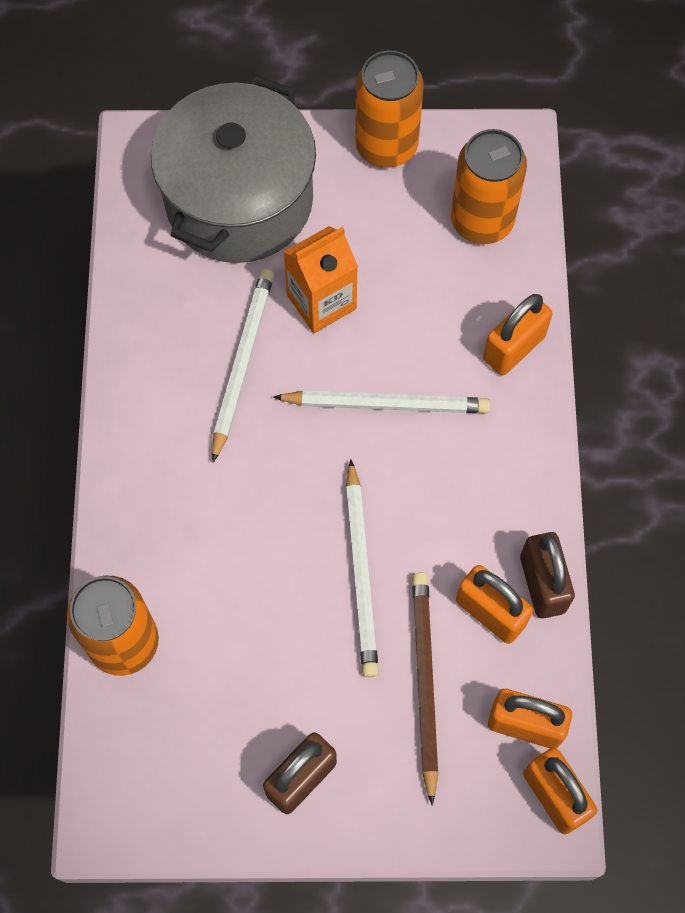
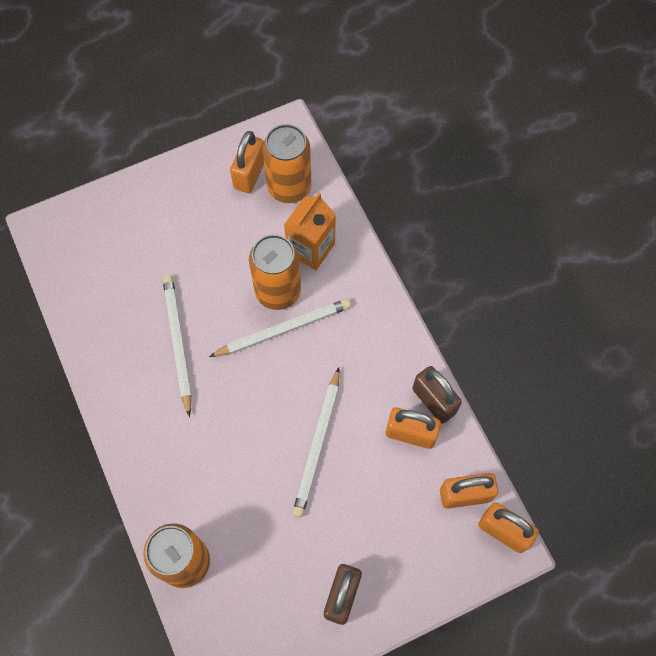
camera: 25 degrees left, 0 degrees up
grey pot [151,75,316,263] -> none
orange carton [283,226,358,333] -> orange carton moved to [284,193,336,270]
white pencil [346,459,379,677] -> white pencil turned 45 degrees clockwise [292,367,340,518]
orange can [355,50,424,168] -> orange can moved to [249,235,301,310]
brown pencil [412,573,439,805] -> none
orange padlock [483,294,553,375] -> orange padlock moved to [230,131,264,193]

